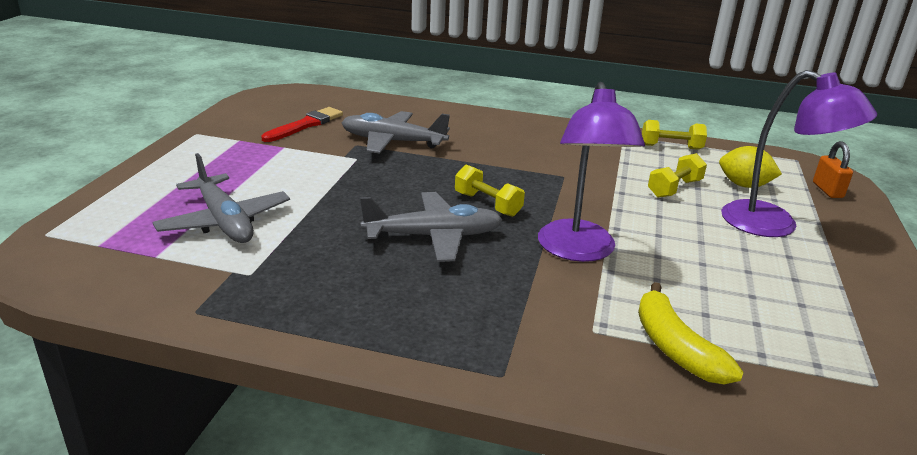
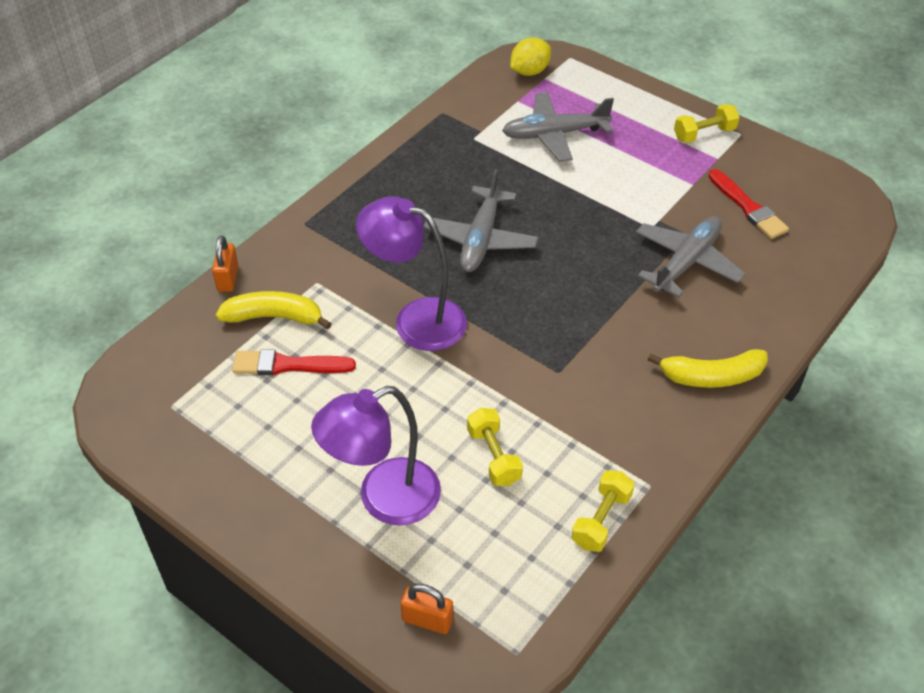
camera: 115 degrees right, 20 degrees up
yellow dumbbell [455,165,525,217] -> yellow dumbbell moved to [674,104,740,143]
yellow lemon [719,146,782,188] -> yellow lemon moved to [510,37,551,76]
none -> orange padlock [212,235,239,292]
none -> red brush [232,349,356,375]
none -> yellow banana [648,349,768,388]

